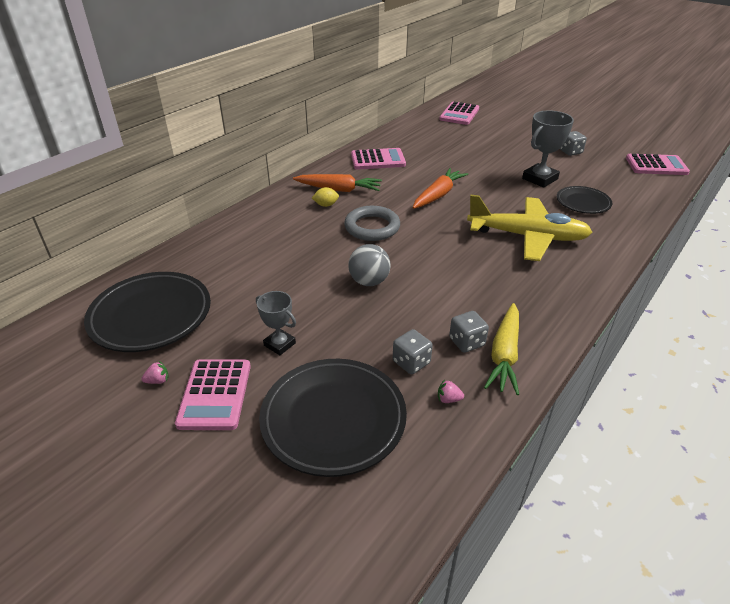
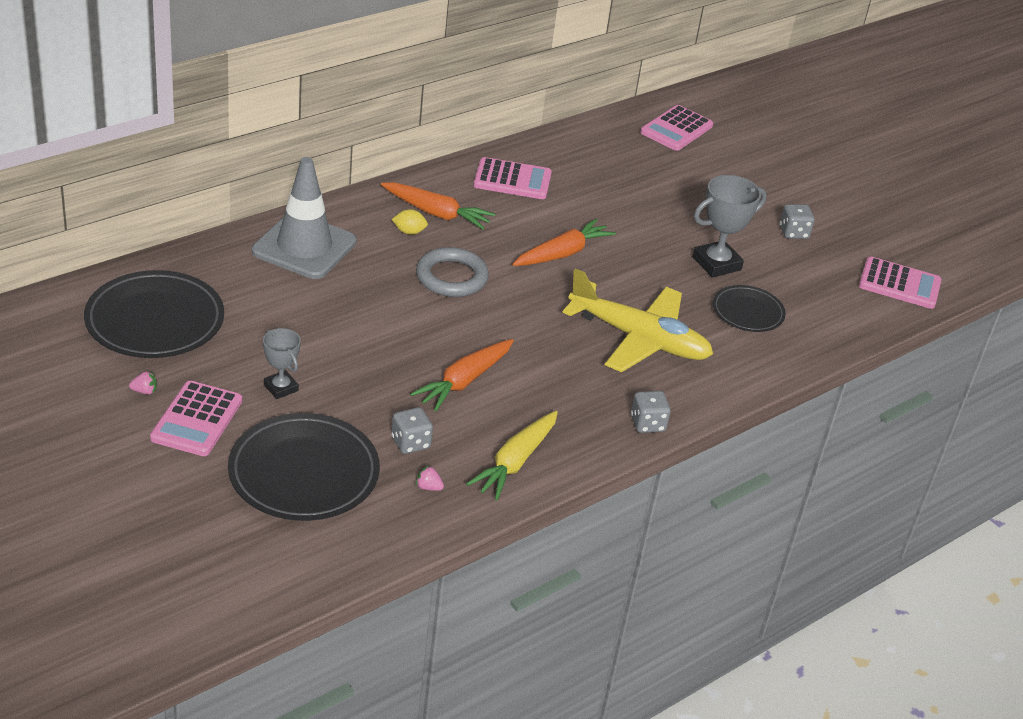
camera: 10 degrees right, 0 degrees up
grey ball [348,244,391,286] -> none
grey dice [449,311,489,353] -> grey dice moved to [631,391,671,433]
none -> grey traffic cone [252,157,357,279]
none -> orange carrot [410,339,514,411]

